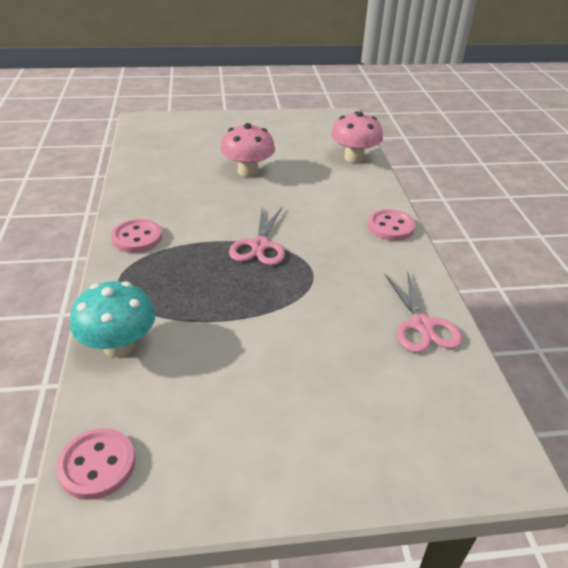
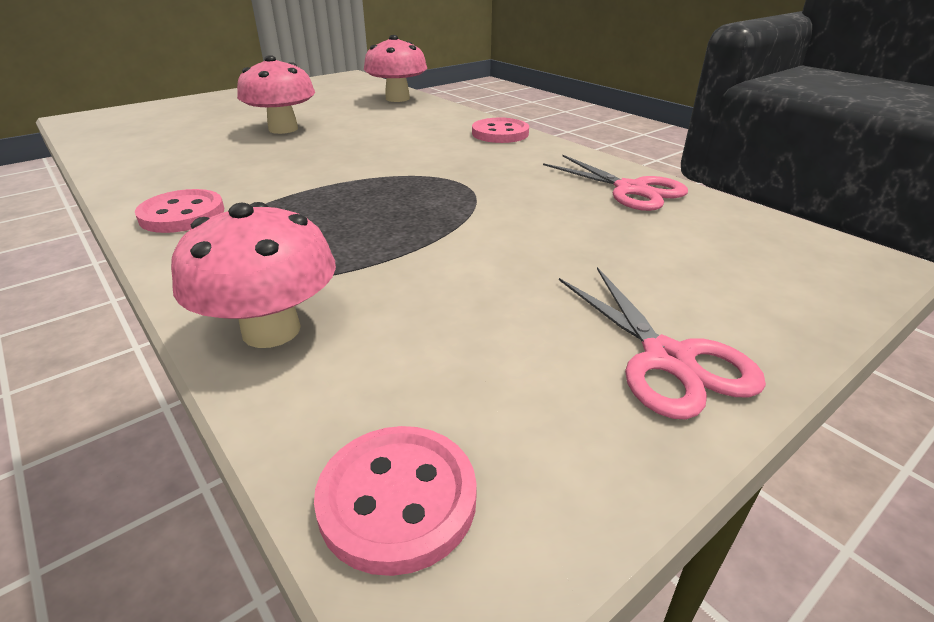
camera: 30 degrees left, 5 degrees down
turquoise mushroom [70,281,155,357] -> pink mushroom [171,202,336,348]
pink scissors [229,207,285,265] -> pink scissors moved to [559,267,766,419]

